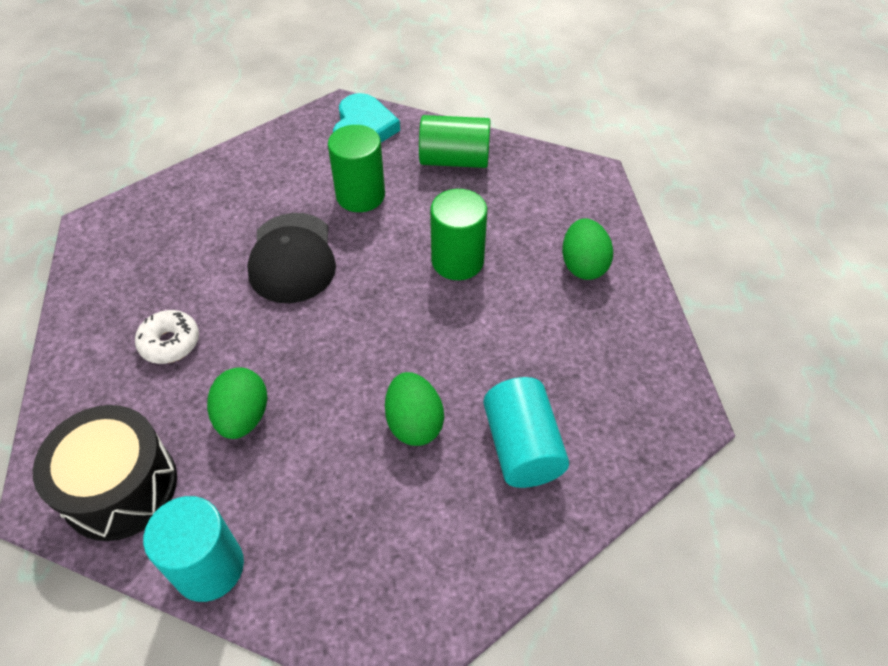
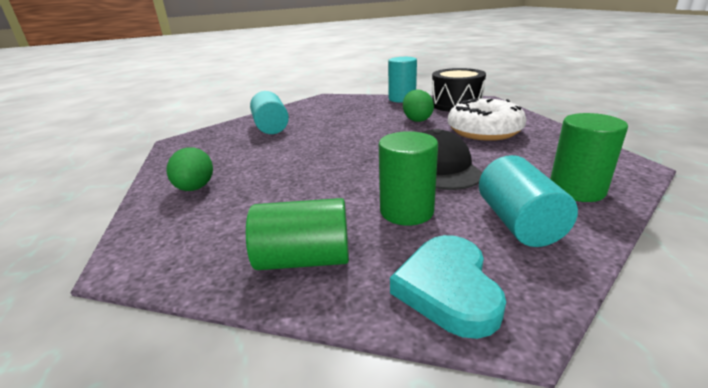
camera: 175 degrees right, 25 degrees down
white donut [135,310,199,364] -> white donut [448,98,526,141], size x1.90
green egg [385,372,444,446] -> none
green cylinder [430,189,487,280] -> green cylinder moved to [550,113,628,202]
none -> turquoise cylinder [479,155,578,247]

